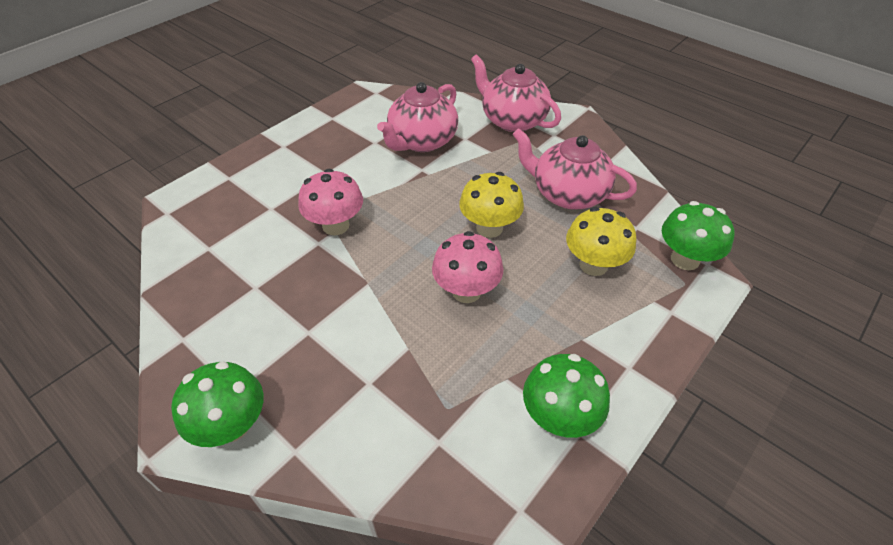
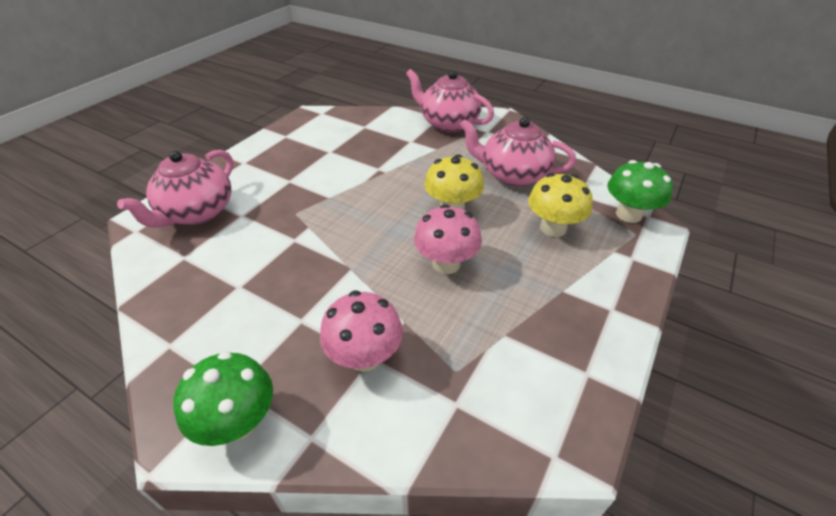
camera: 10 degrees left, 5 degrees down
pink mushroom [298,169,363,235] -> pink mushroom moved to [320,291,403,372]
pink teapot [377,82,458,152] -> pink teapot moved to [117,150,233,228]
green mushroom [523,354,610,438] -> none

